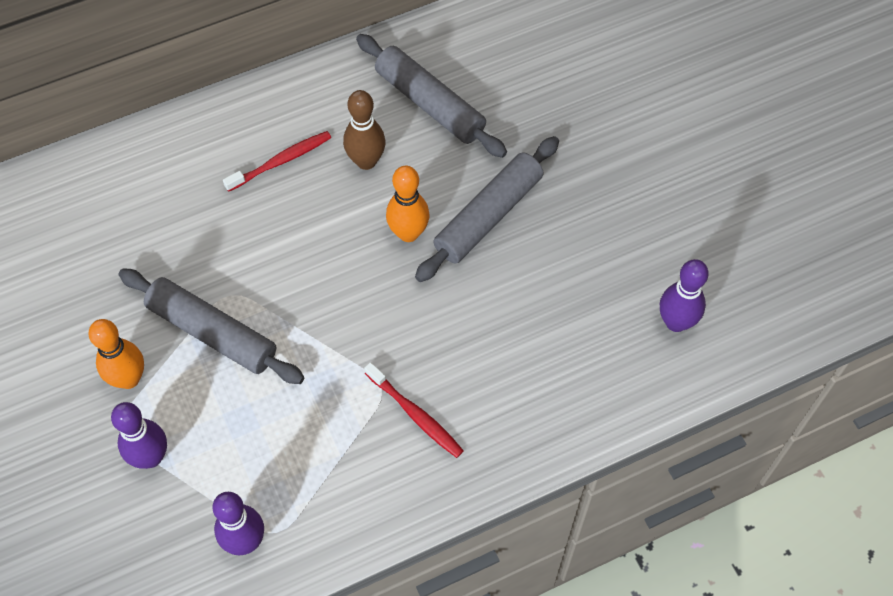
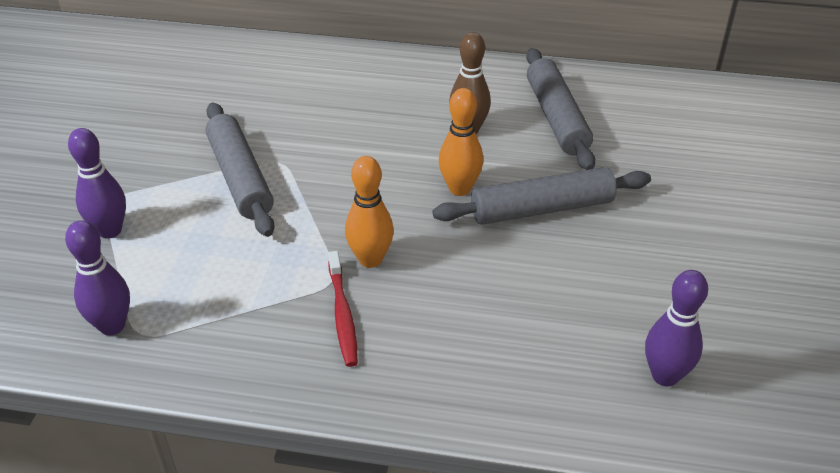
camera: 35 degrees right, 20 degrees down
orange bowling pin [88,319,144,389] -> orange bowling pin moved to [345,156,394,268]
red toothbrush [223,131,331,192] -> none

